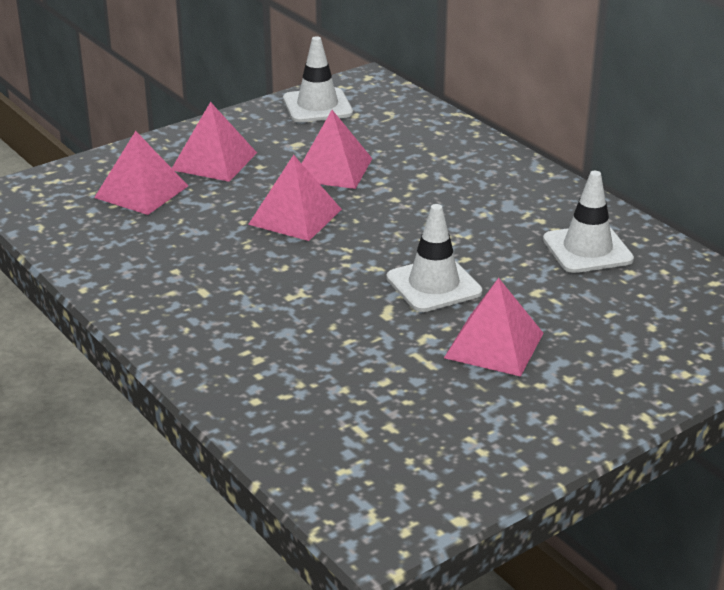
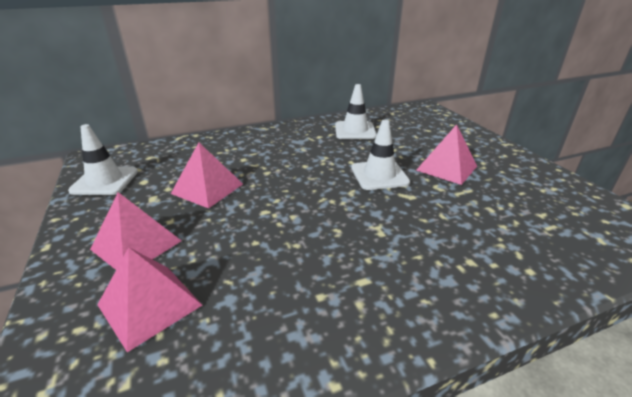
camera: 75 degrees left, 0 degrees up
pink pyramid [248,155,342,241] -> none

